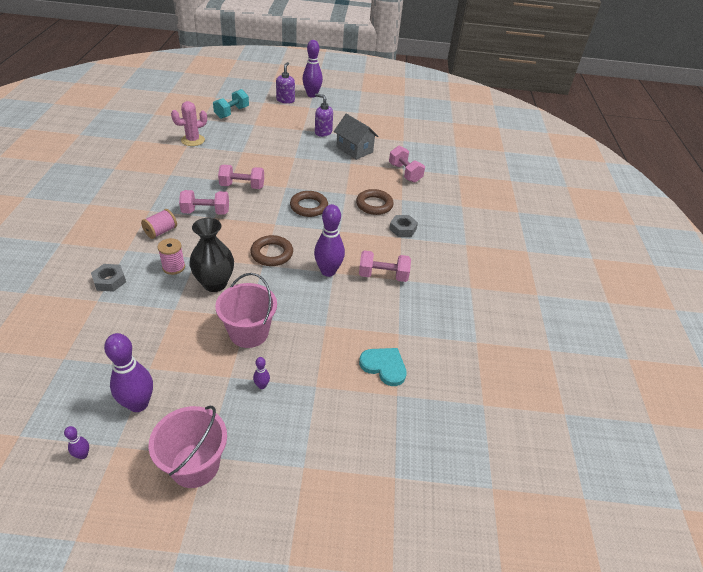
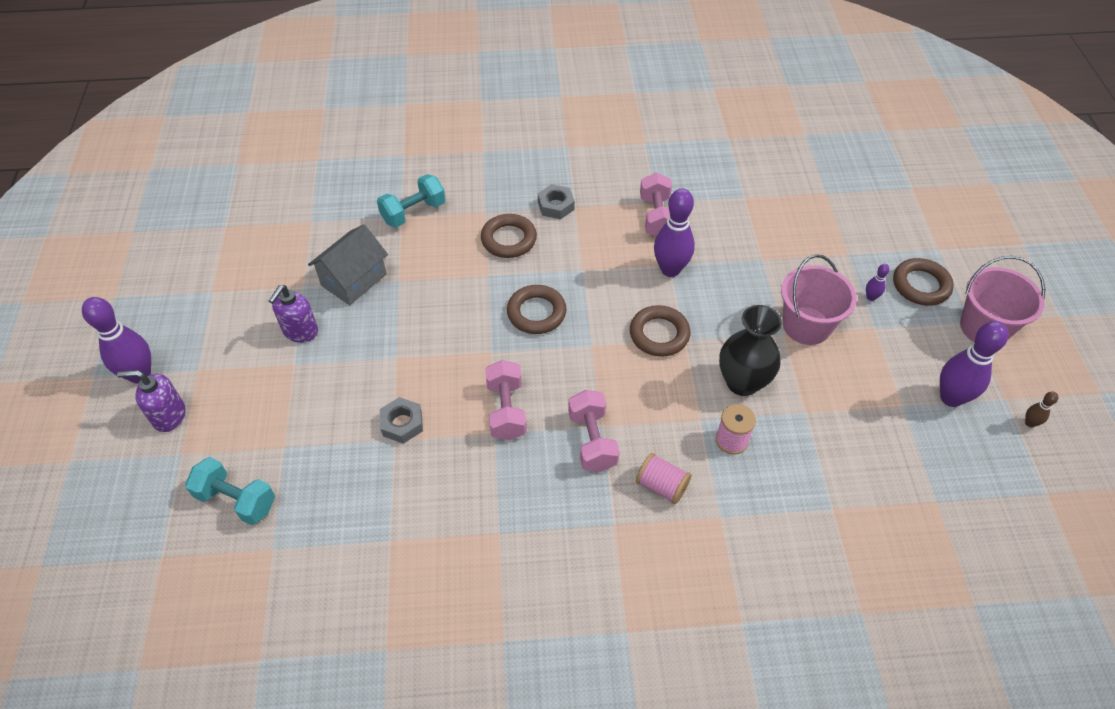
camera: 95 degrees left, 10 degrees up
purple bowling pin [64,426,89,459] -> brown bowling pin [1025,392,1058,427]
grey nut [91,264,126,292] -> grey nut moved to [380,397,423,444]
pink cactus [171,101,207,146] -> none
turquoise heart [359,348,407,386] -> none
pink dumbbell [389,146,425,183] -> turquoise dumbbell [377,174,446,228]
none -> brown ring [893,258,954,306]

